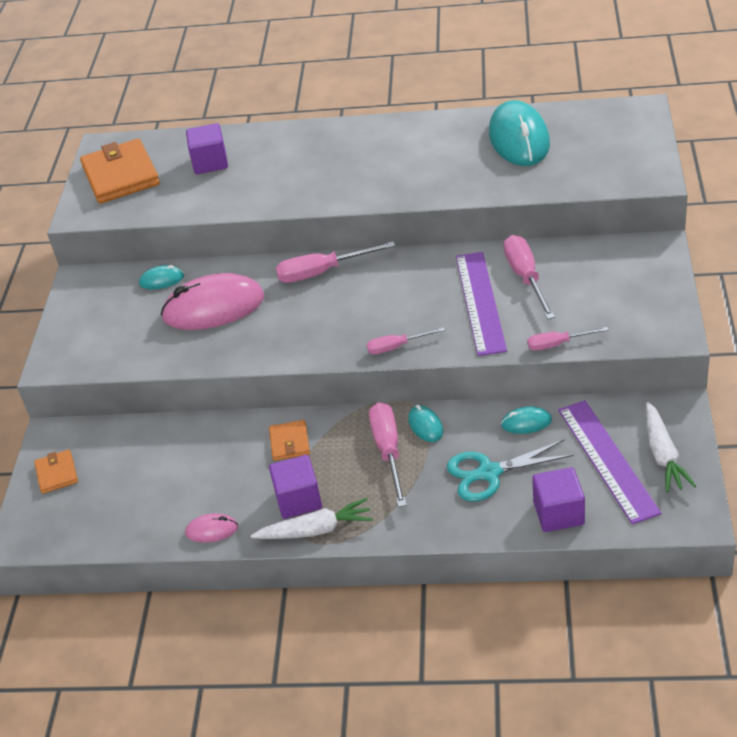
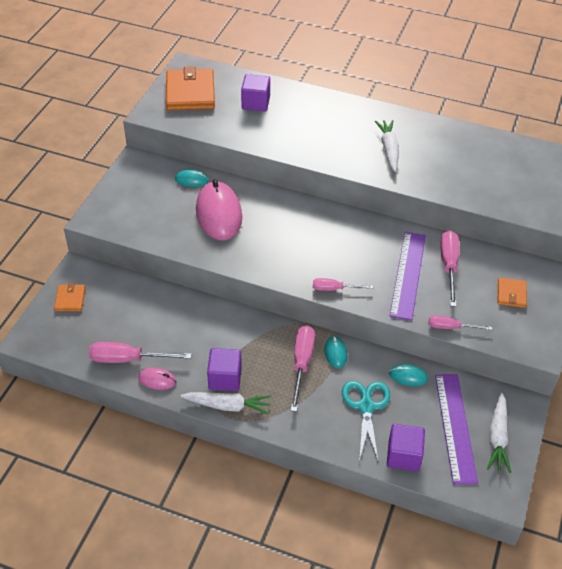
camera: 10 degrees right, 5 degrees up
pink mouse [161,273,264,330] -> pink mouse turned 75 degrees clockwise [196,179,242,240]
orange wallet [269,420,310,461] -> orange wallet moved to [498,277,527,308]
pink screwdriver [276,241,395,283] -> pink screwdriver moved to [89,342,192,363]
turquoise scissors [447,439,574,502] -> turquoise scissors turned 90 degrees clockwise [342,381,390,463]
turquoise mouse [489,100,550,166] -> none
none -> white carrot [375,120,399,172]

